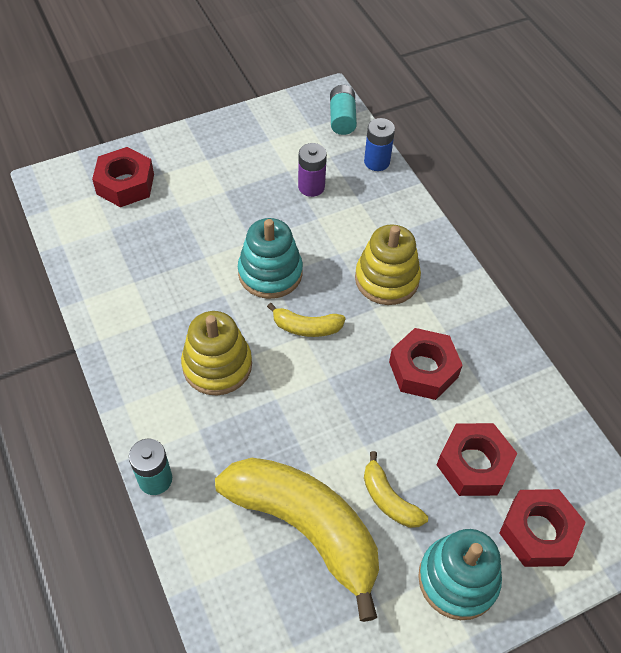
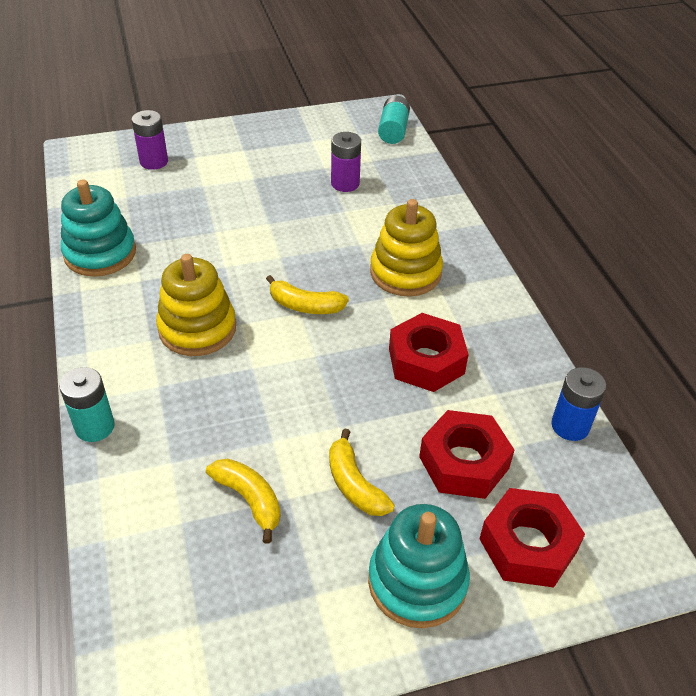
camera: 10 degrees right, 10 degrees down
red nut [92,147,154,207] -> purple battery [132,110,168,170]
yellow banana [215,458,379,622] -> yellow banana [206,459,281,544], size x0.45
turquoise stacking toy [238,218,303,299] -> turquoise stacking toy moved to [61,179,136,277]
blue battery [364,118,395,171] -> blue battery moved to [551,367,606,441]

